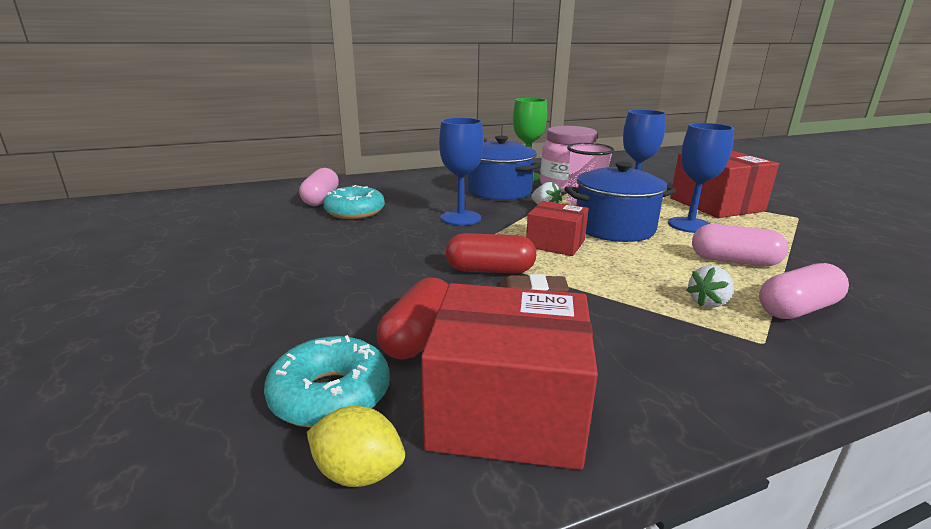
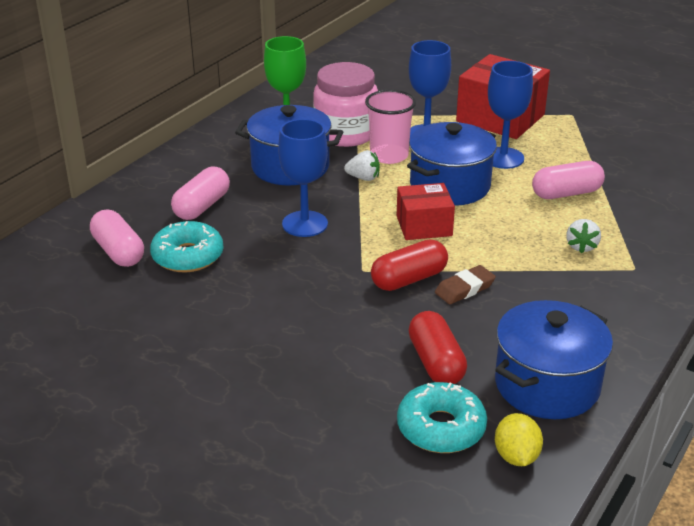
camera: 35 degrees left, 10 degrees up
yellow lemon [307,406,405,487] -> yellow lemon turned 75 degrees counterclockwise [495,413,543,466]
red box [421,283,598,470] -> blue pot [495,300,613,419]
pink capsule [759,263,849,319] -> pink capsule moved to [171,167,230,220]

